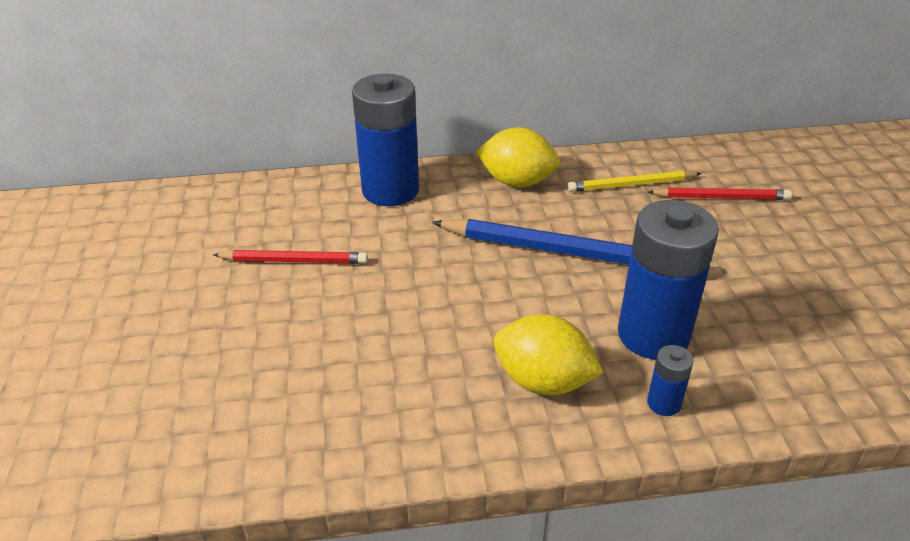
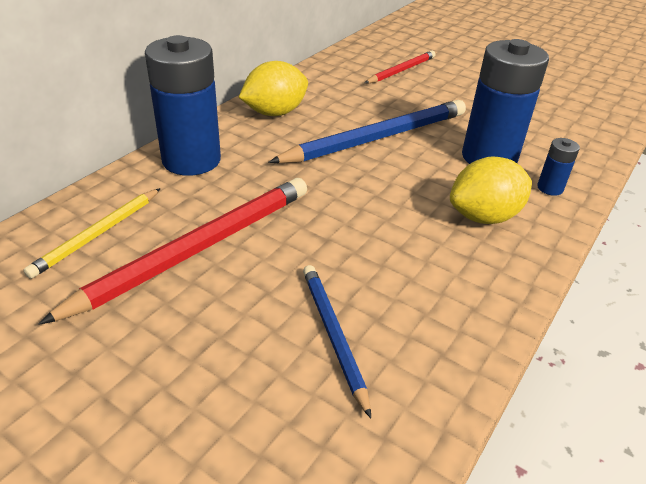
camera: 50 degrees left, 0 degrees up
red pencil [213,250,368,264] -> red pencil [38,178,307,325], size x1.79
yellow pencil [567,171,701,192] -> yellow pencil moved to [23,188,161,279]
none -> blue pencil [303,265,371,418]

